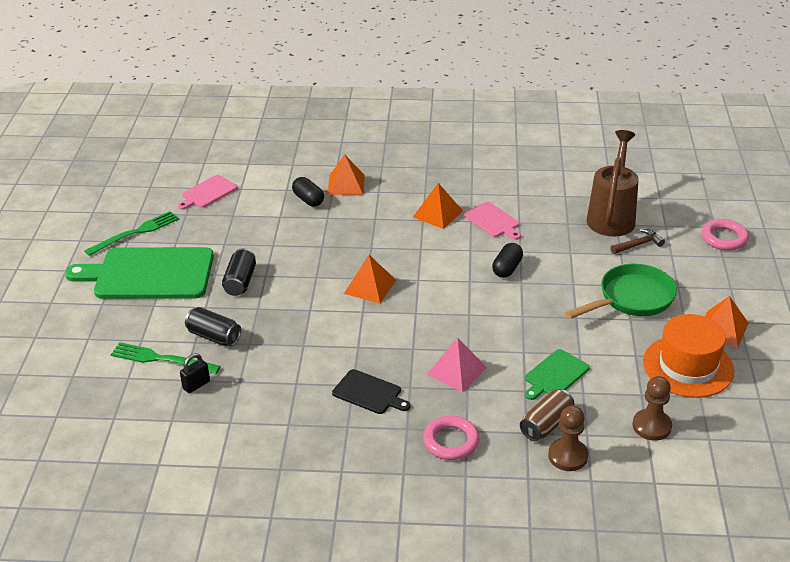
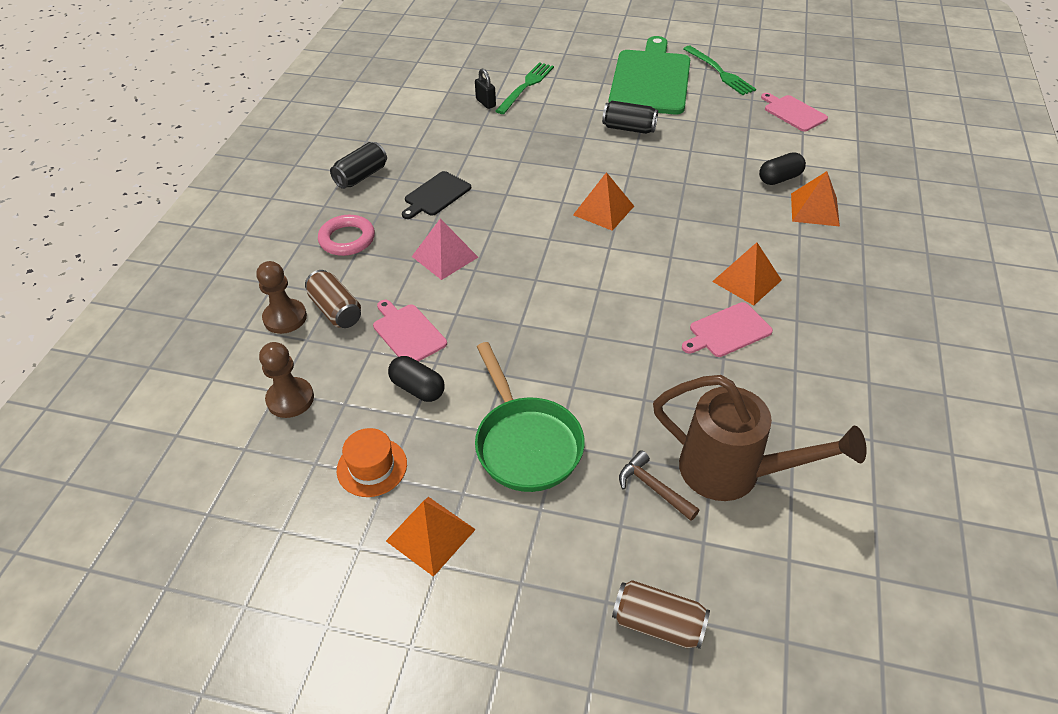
camera: 100 degrees right, 10 degrees up
black can [185,307,241,346] -> black can moved to [330,142,387,189]
black capsule [492,243,523,278] -> black capsule moved to [388,356,445,402]
green cutting board [525,349,590,400] -> pink cutting board [373,300,447,362]
brown hammer [610,229,665,254] -> brown hammer turned 150 degrees clockwise [619,450,699,521]
orange hat [643,314,734,398] -> orange hat [337,428,407,497], size x0.57
pink ring [701,219,749,250] -> brown can [612,580,710,649]

